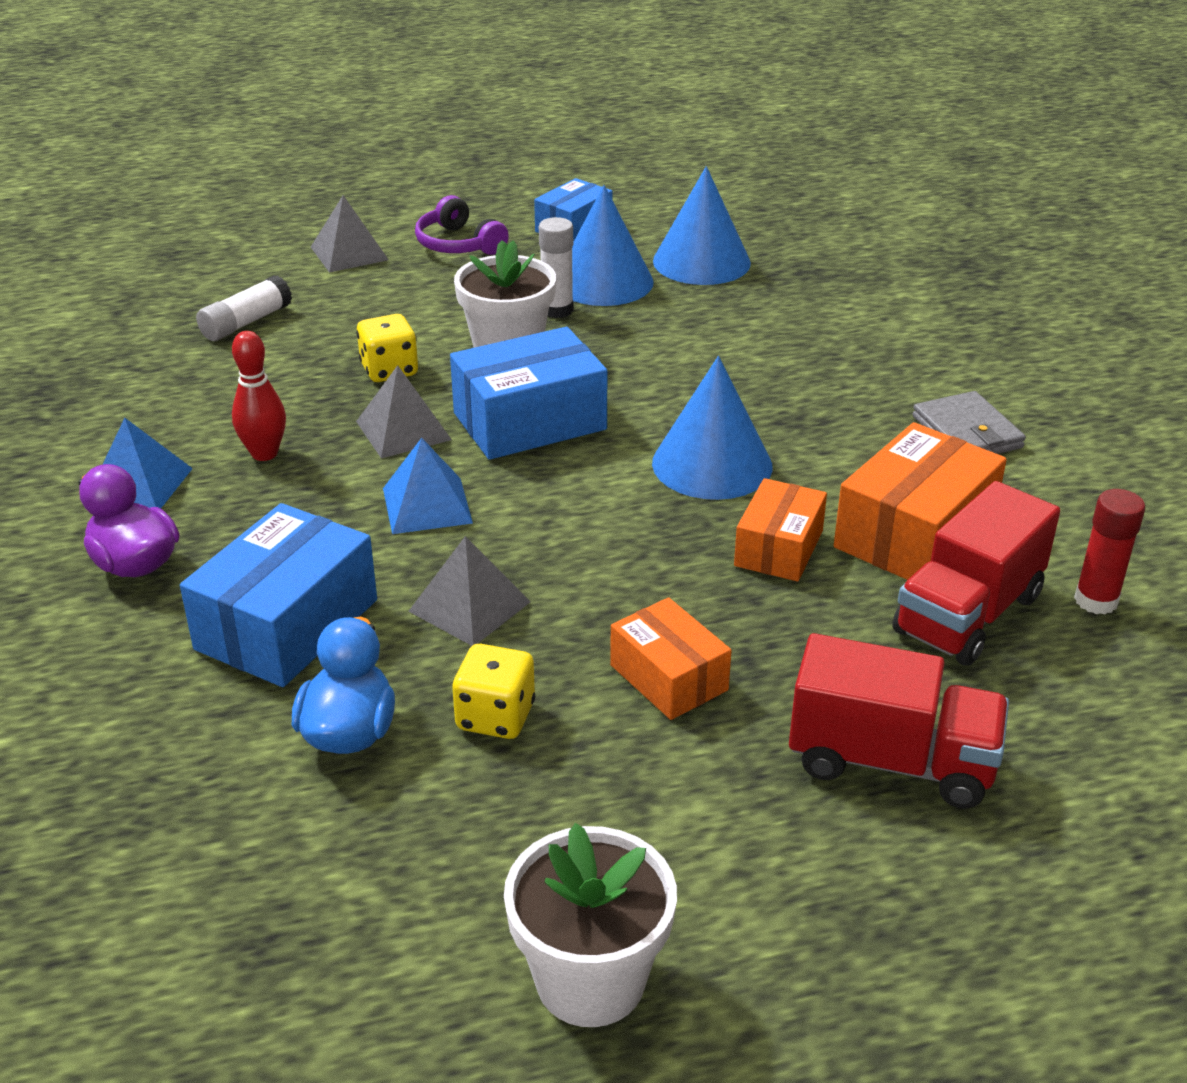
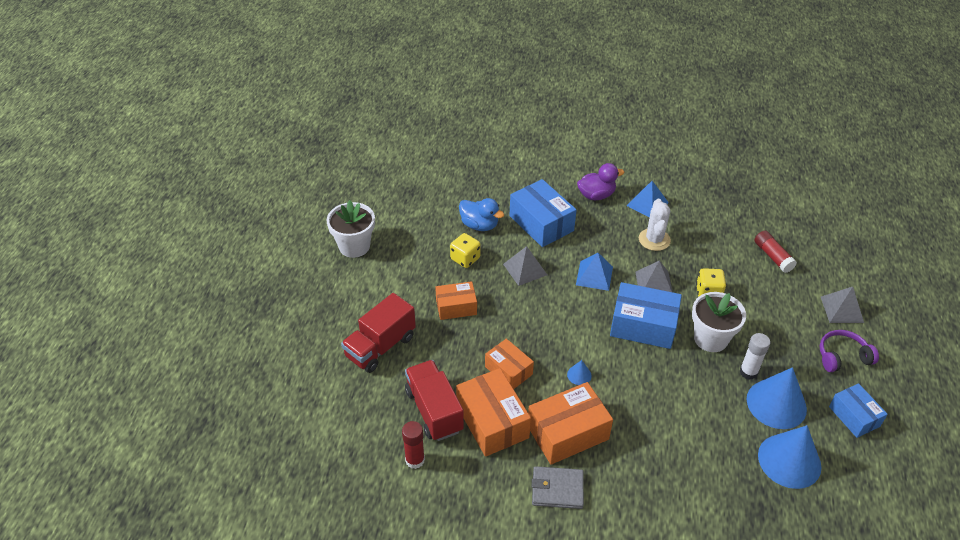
camera: 115 degrees right, 10 degrees up
white glue stick [196,275,292,341] -> red glue stick [754,231,797,273]
red bowling pin [232,331,286,461] -> white cactus [639,199,671,251]
blue box [450,327,607,460] -> blue box turned 75 degrees counterclockwise [610,282,682,349]
blue cone [652,356,772,500] -> blue cone [567,360,592,385], size x0.43
none -> orange box [528,382,613,465]

